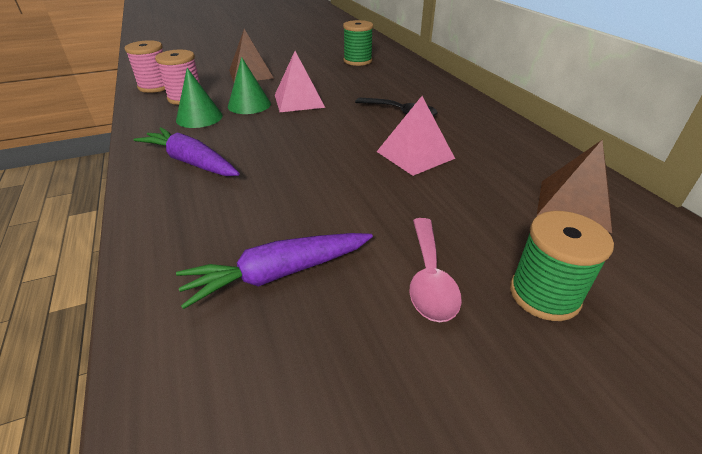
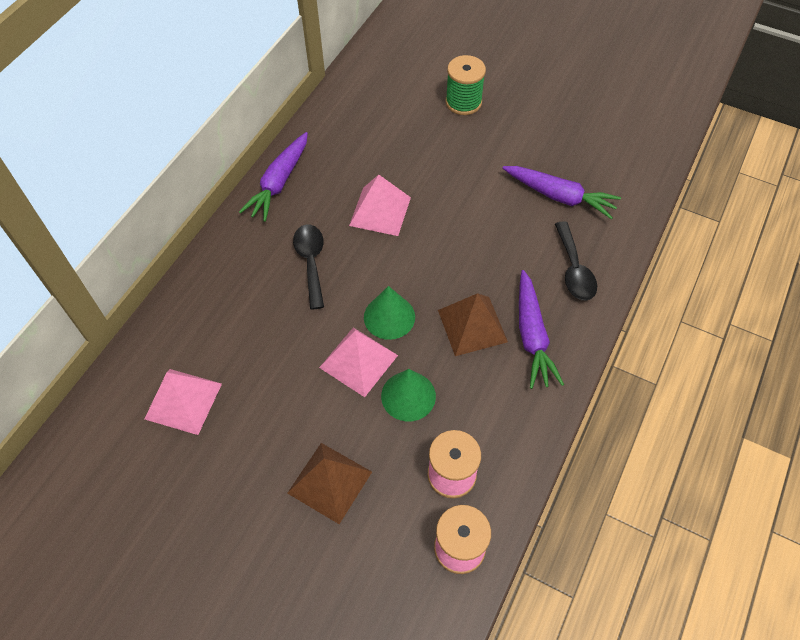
camera: 130 degrees left, 20 degrees up
green cone [176,68,223,128] -> green cone moved to [364,286,415,340]
green spool [343,20,373,66] -> pink pyramid [145,369,222,435]
pink spoon [409,218,462,322] -> none
brown pyramid [537,140,612,233] -> brown pyramid moved to [438,293,508,356]
none -> purple carrot [239,132,308,222]
none -> black spoon [555,221,597,301]

